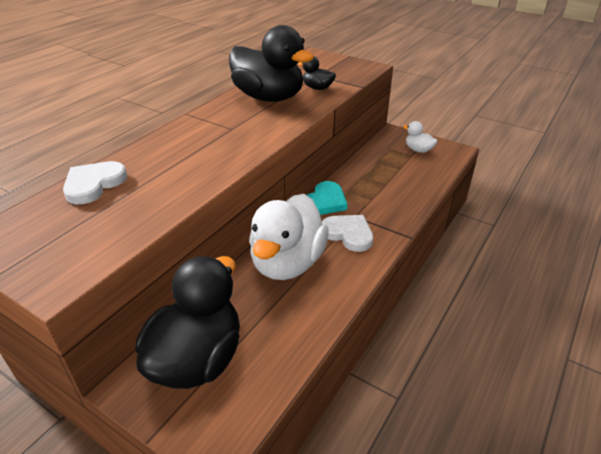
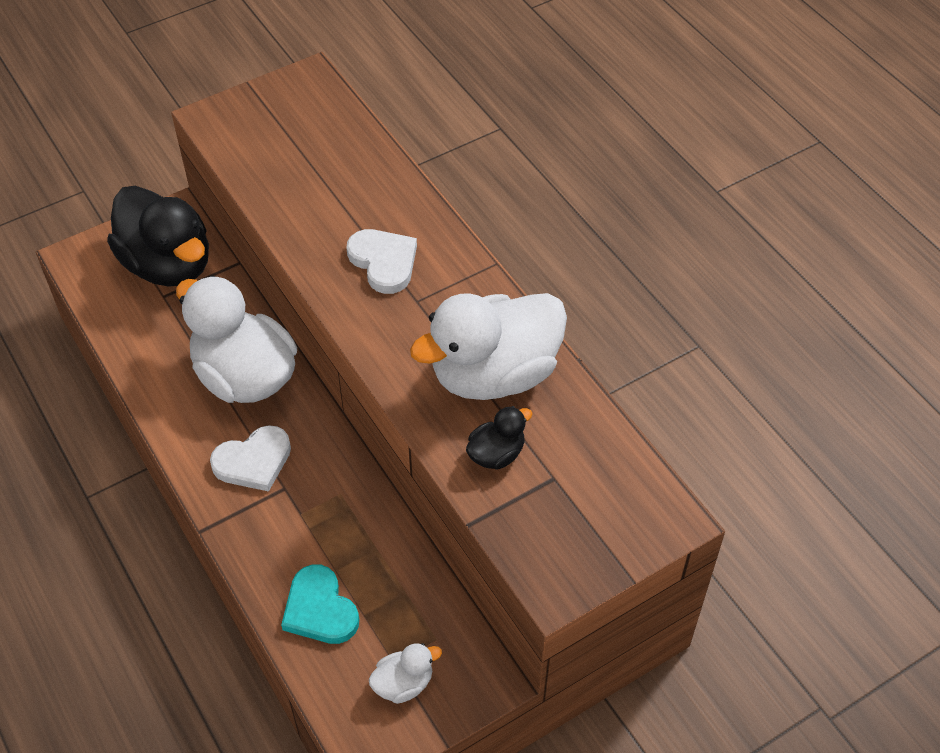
camera: 115 degrees right, 15 degrees up
white heart [63,161,127,204] -> white heart moved to [347,229,417,294]
black duck [229,25,314,102] -> white duck [410,293,567,400]
turquoise heart [307,181,347,215] -> turquoise heart moved to [281,564,359,644]

